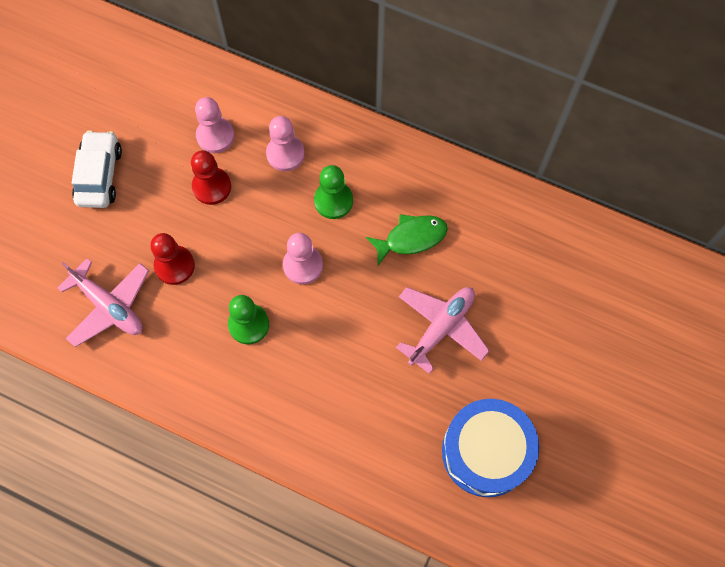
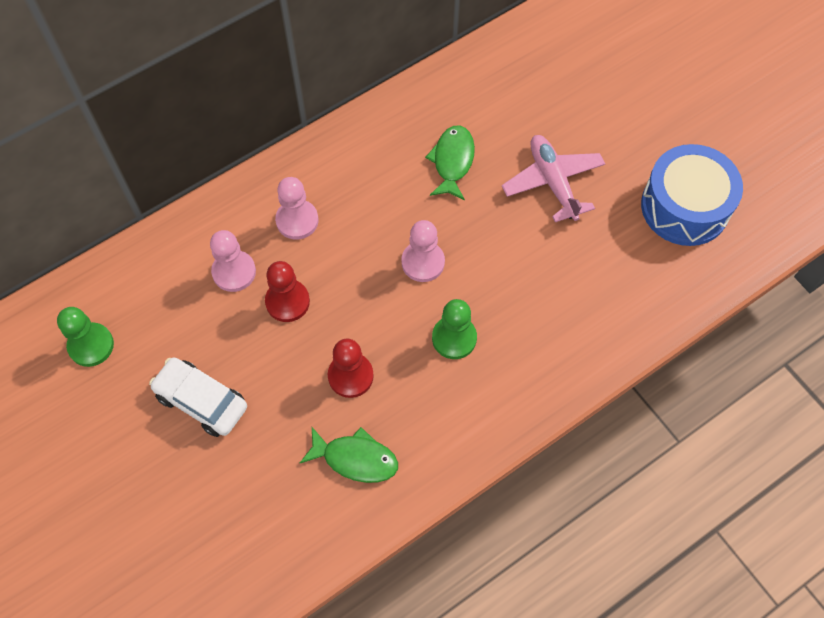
camera: 60 degrees left, 5 degrees down
pink plane [58,258,149,347] -> green fish [300,427,398,483]
green pawn [314,165,353,219] -> green pawn moved to [57,307,114,367]

